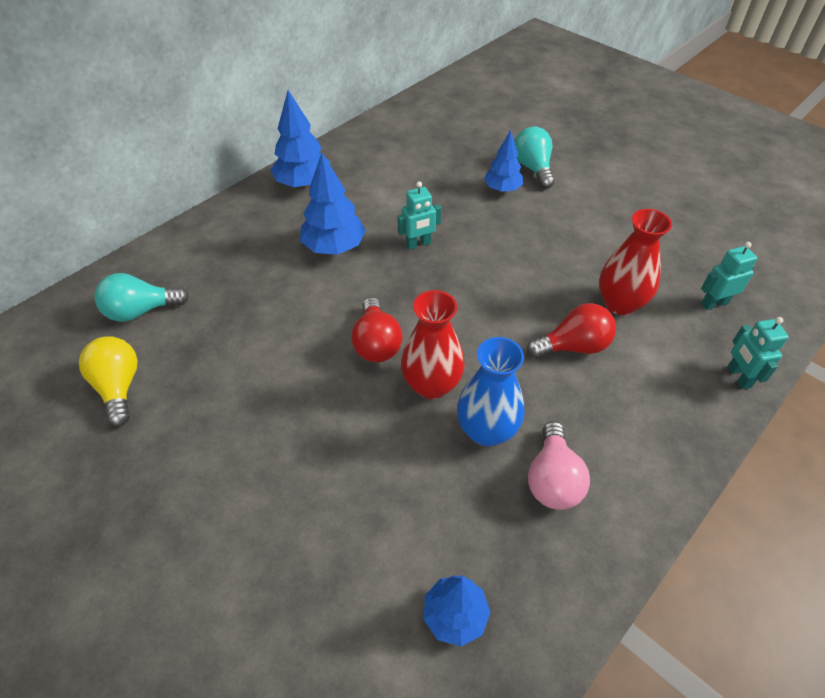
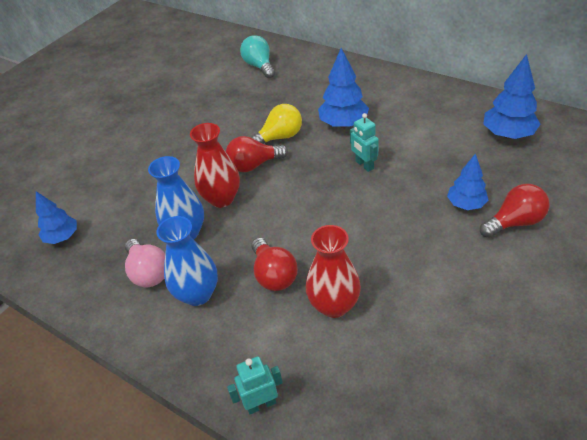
camera: 85 degrees right, 5 degrees down
yellow light bulb [79,336,138,427] -> yellow light bulb moved to [251,104,302,144]
blue tree [270,90,330,188] -> blue tree moved to [483,54,541,139]
turquoise light bulb [514,126,555,188] -> red light bulb [480,184,549,238]
pink light bulb [528,421,590,510] -> pink light bulb turned 120 degrees counterclockwise [125,239,165,287]
turquoise robot [701,242,757,310] -> none
none -> blue vase [156,216,218,306]

